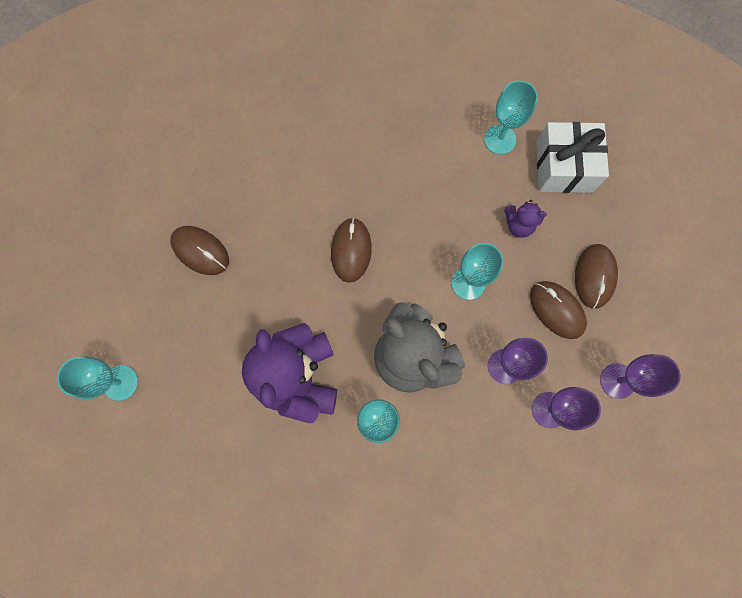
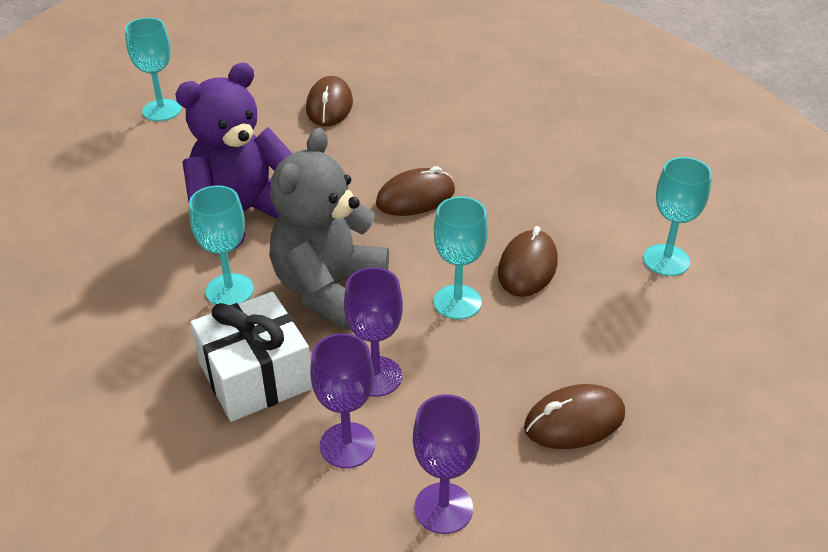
camera: 60 degrees right, 35 degrees down
purple teddy bear [504,200,547,238] -> none
brown mouse [530,281,587,339] -> brown mouse moved to [498,226,558,297]
white gift [536,122,609,193] -> white gift moved to [190,292,313,422]

